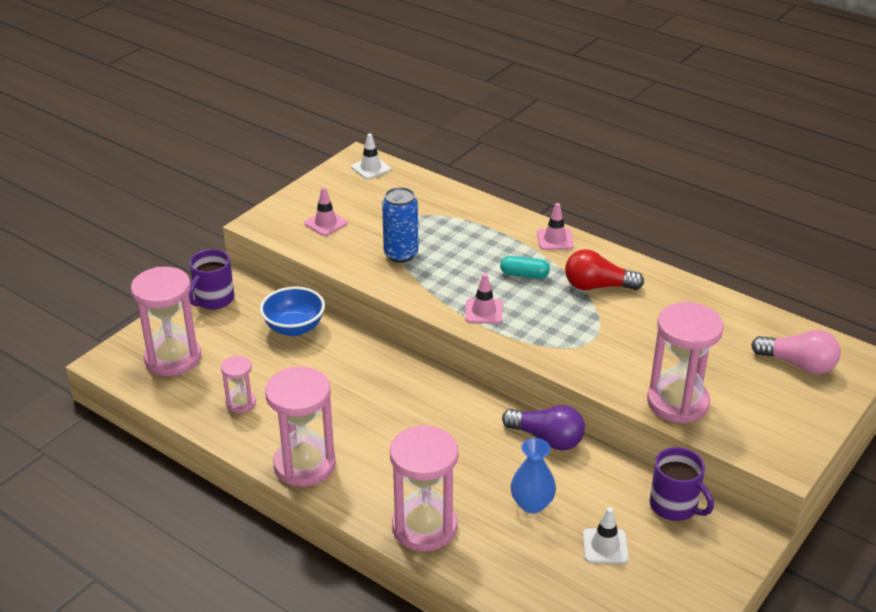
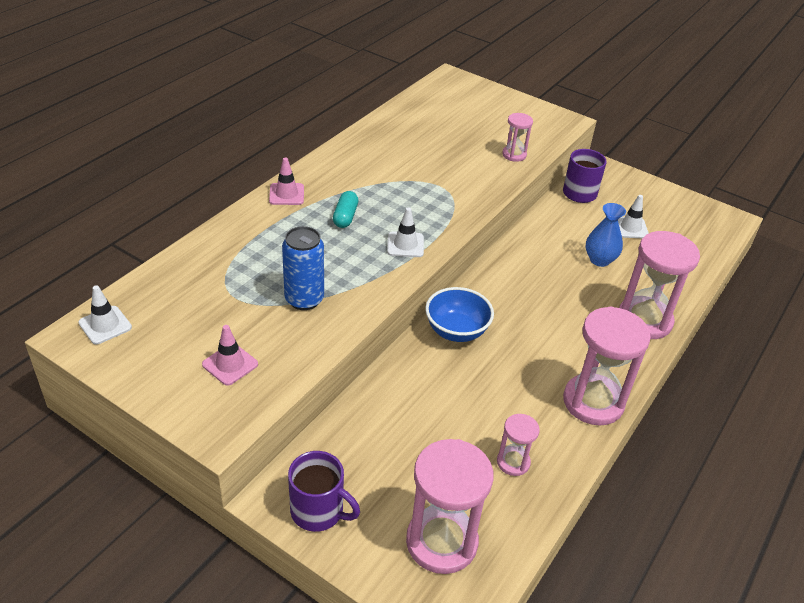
camera: 95 degrees left, 5 degrees up
blue bowl [260,287,325,336] -> blue bowl moved to [425,287,494,342]
pink traffic cone [465,274,503,324] -> white traffic cone [387,207,424,257]
purple light bulb [502,405,585,451] -> none
red light bulb [565,249,644,290] -> none
pink hourglass [647,302,724,423] -> pink hourglass [502,113,533,162], size x0.51
pink light bulb [751,330,841,374] -> none

